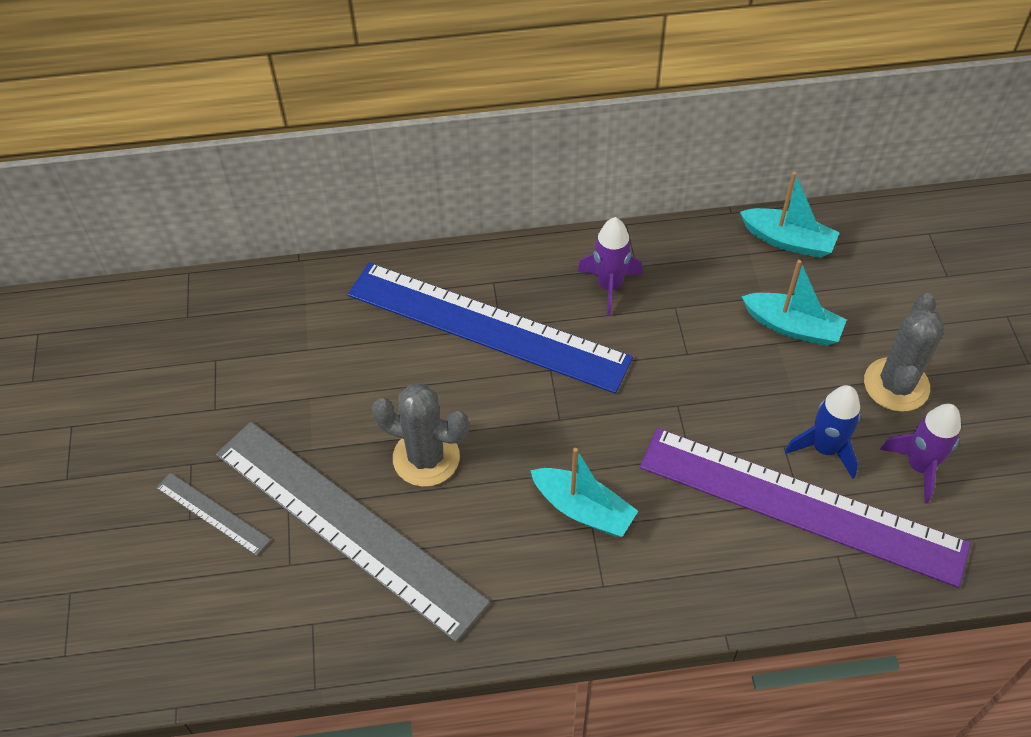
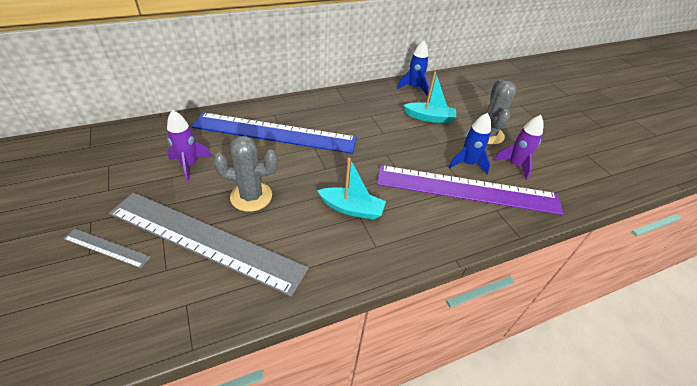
camera: 20 degrees left, 10 degrees down
purple rocket [577,217,642,316] -> purple rocket moved to [167,110,212,182]
turquoise boat [740,172,840,258] -> blue rocket [397,40,429,95]

